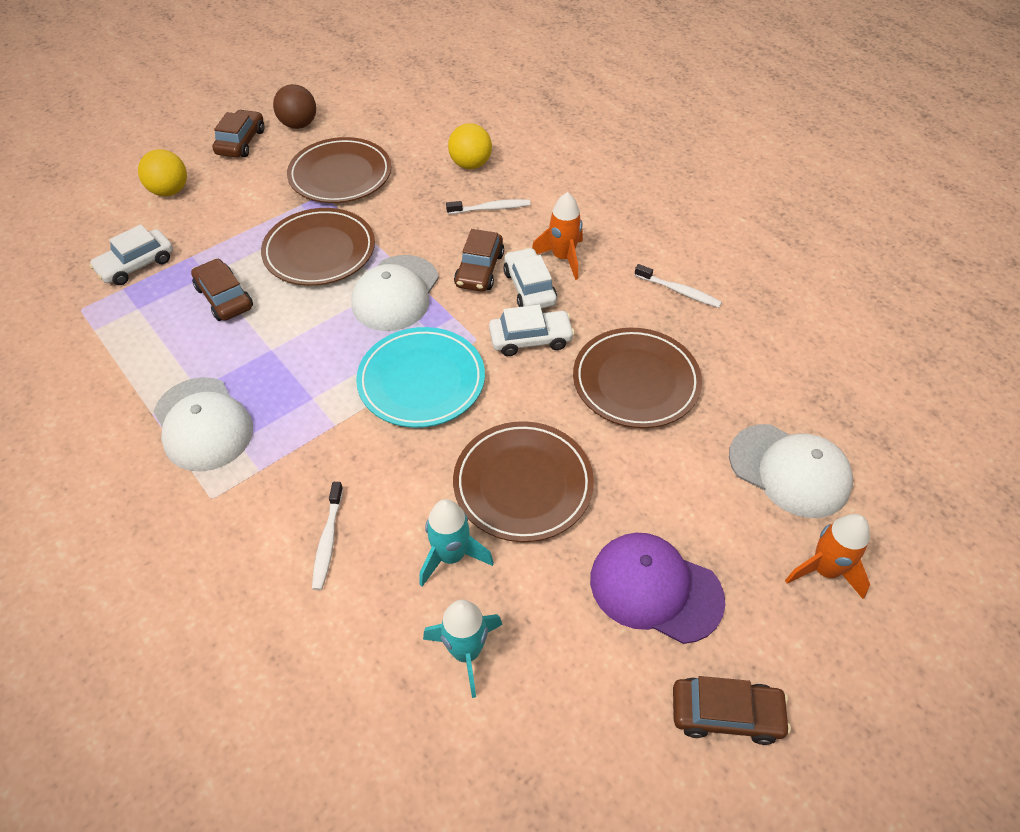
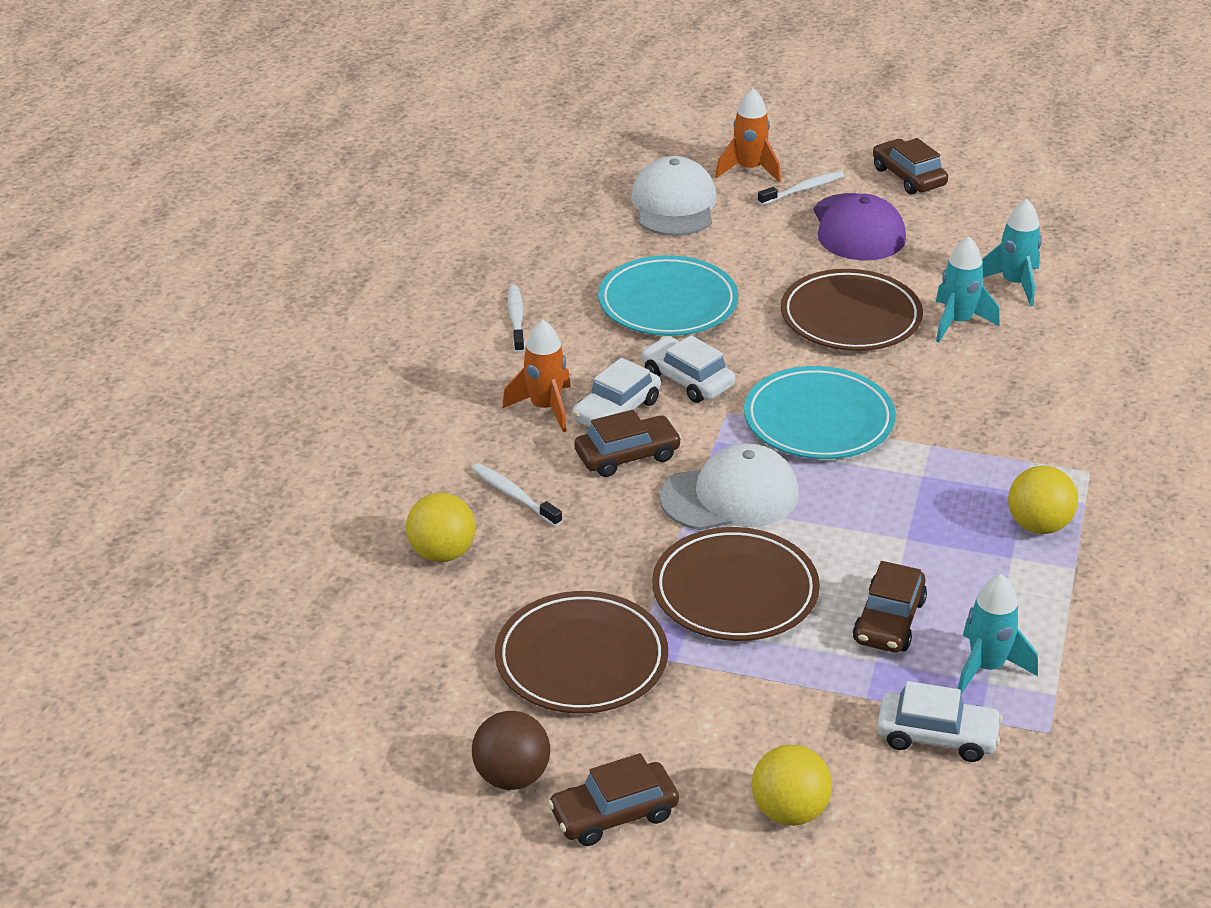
camera: 125 degrees left, 15 degrees down
white cap [154,377,253,471] -> yellow ball [1008,465,1078,534]
white toothbrush [312,482,343,590] -> white toothbrush moved to [758,171,845,205]
brown plate [573,328,702,428] -> turquoise plate [598,255,738,336]
none -> turquoise rocket [958,574,1038,694]

